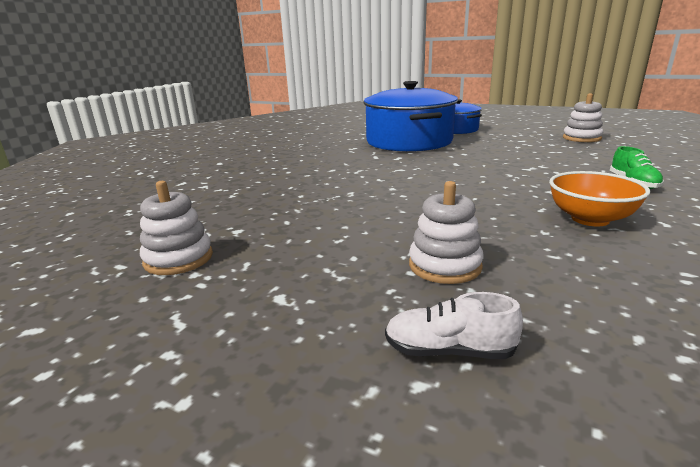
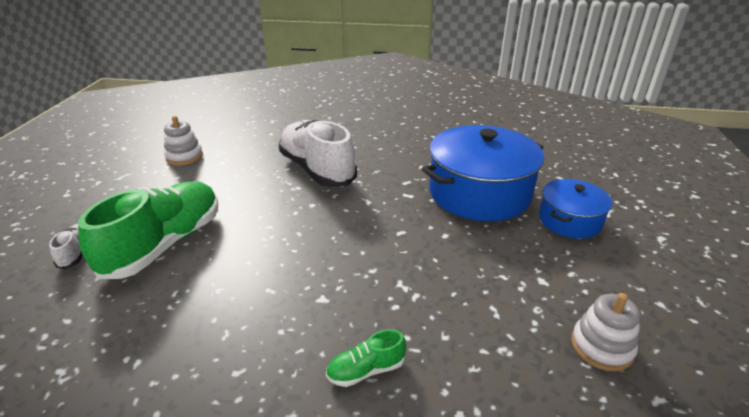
camera: 70 degrees right, 10 degrees up
white stacking toy [409,181,484,284] -> green shoe [78,181,218,279]
orange bowl [549,171,650,226] -> none
none -> white shoe [279,120,357,187]

